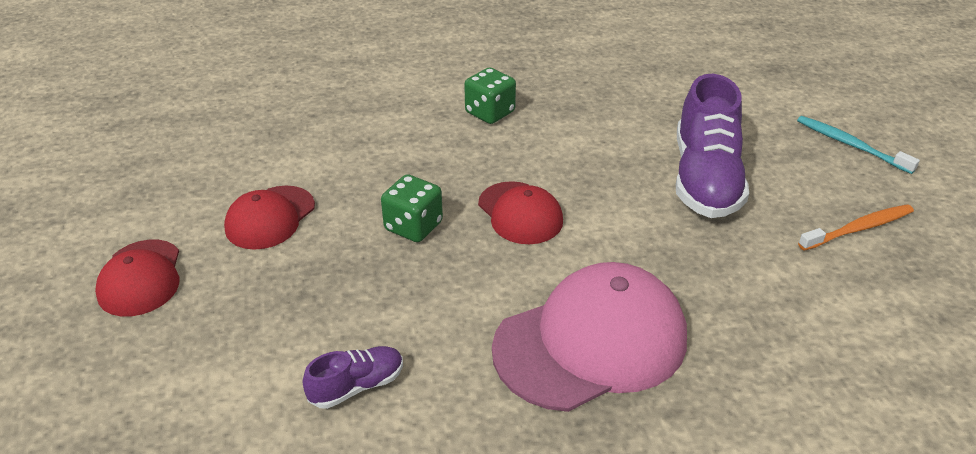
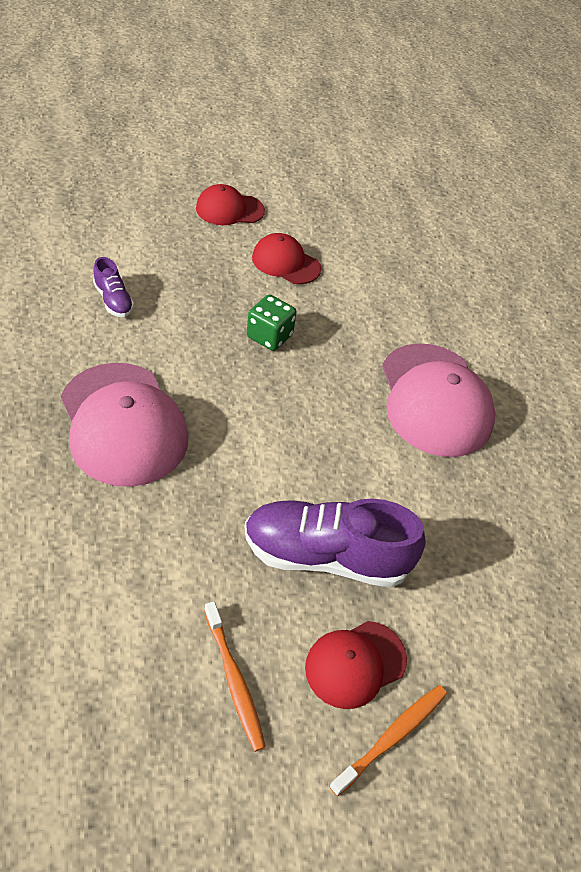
camera: 85 degrees right, 10 degrees up
green dice [464,67,516,124] -> pink cap [382,343,495,457]
red cap [478,181,563,244] -> red cap moved to [305,621,407,709]
turquoise toothbrush [797,116,920,174] -> orange toothbrush [329,685,447,796]

